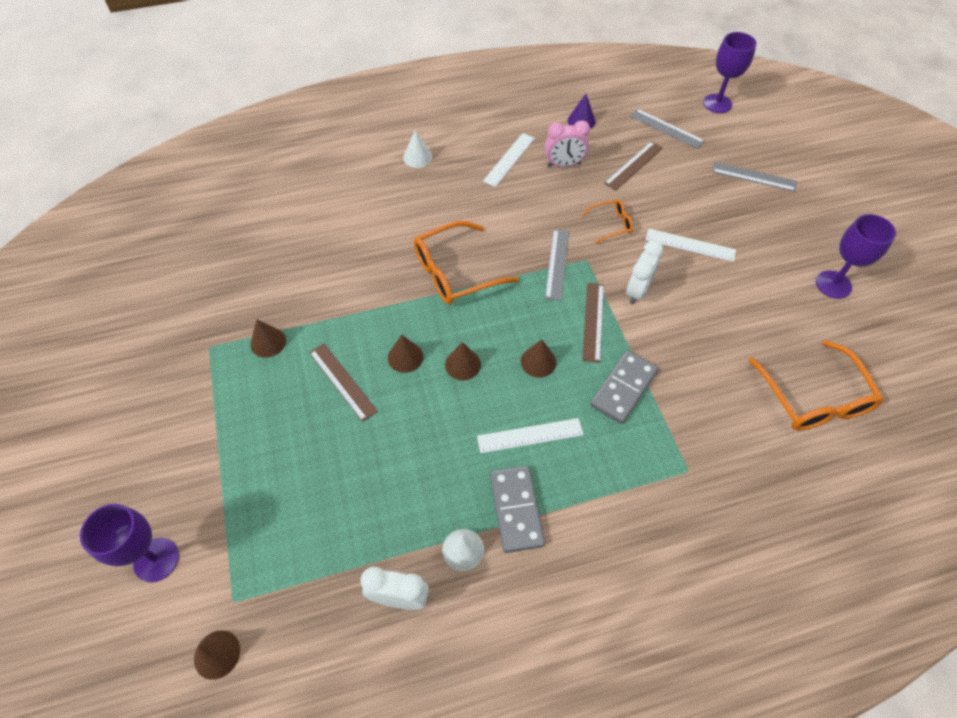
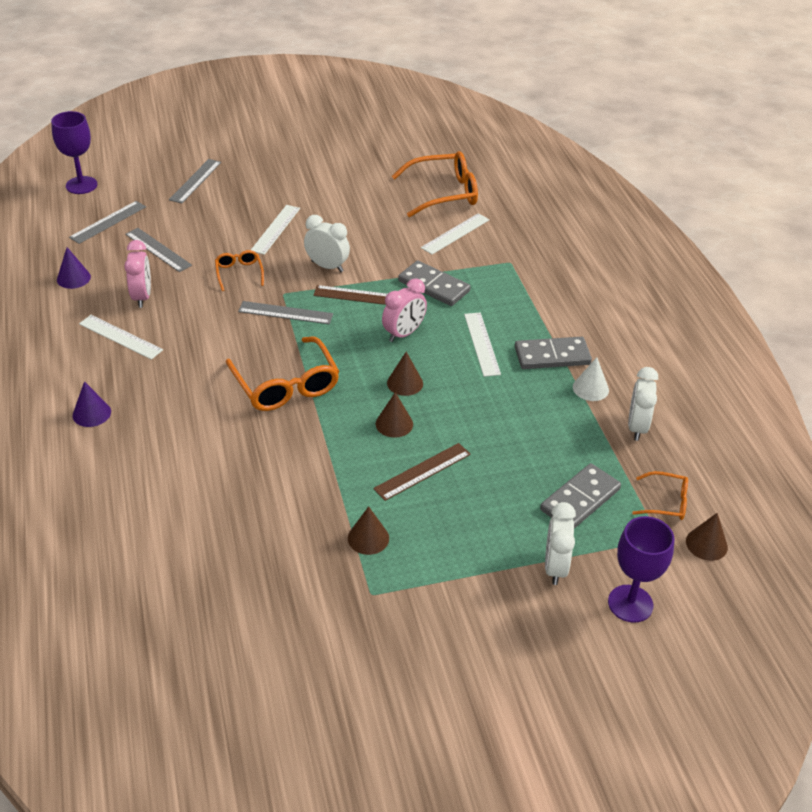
camera: 90 degrees left, 15 degrees down
white cone [403,130,432,168] -> purple cone [72,381,111,427]
brown cone [521,339,557,378] -> pink clock [382,278,427,342]
brown ruler [604,141,663,191] -> grey ruler [125,228,192,272]
purple goblet [816,214,896,299] -> none
none -> white ruler [421,213,489,254]
none -> grey domino [540,463,621,529]
none -> white clock [545,502,576,585]
none -> orange glasses [632,471,688,520]

